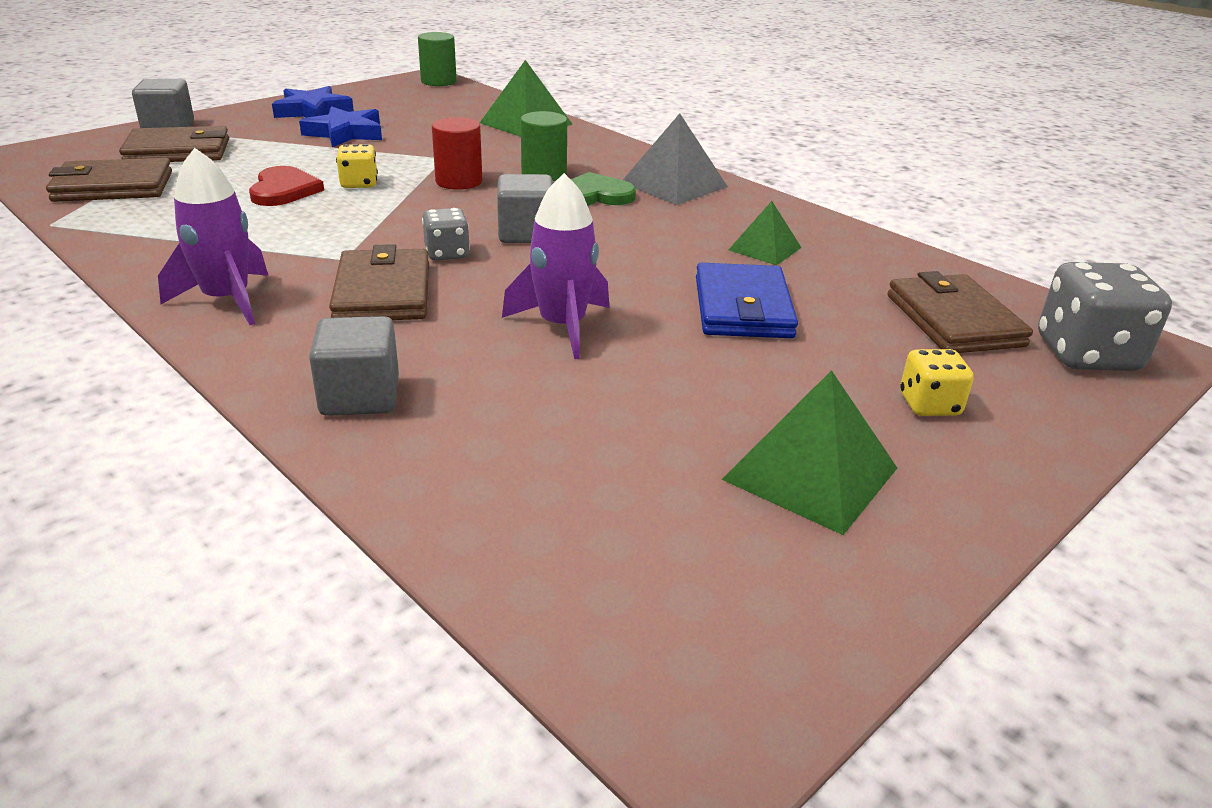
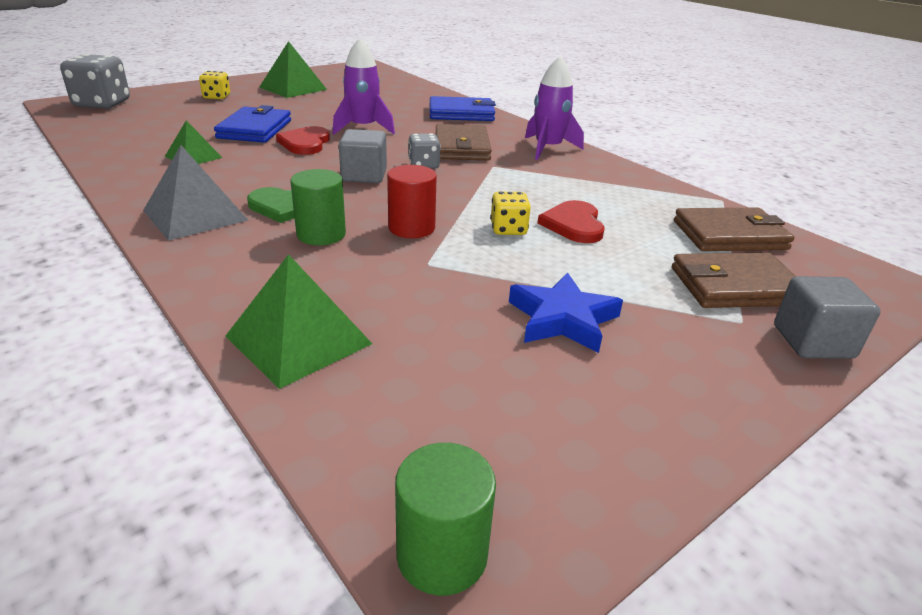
camera: 175 degrees left, 0 degrees up
blue star [272,86,354,118] -> none
grey cube [309,316,399,416] -> blue wallet [430,96,496,121]
brown wallet [887,271,1033,353] -> none
none -> red heart [276,126,330,155]

